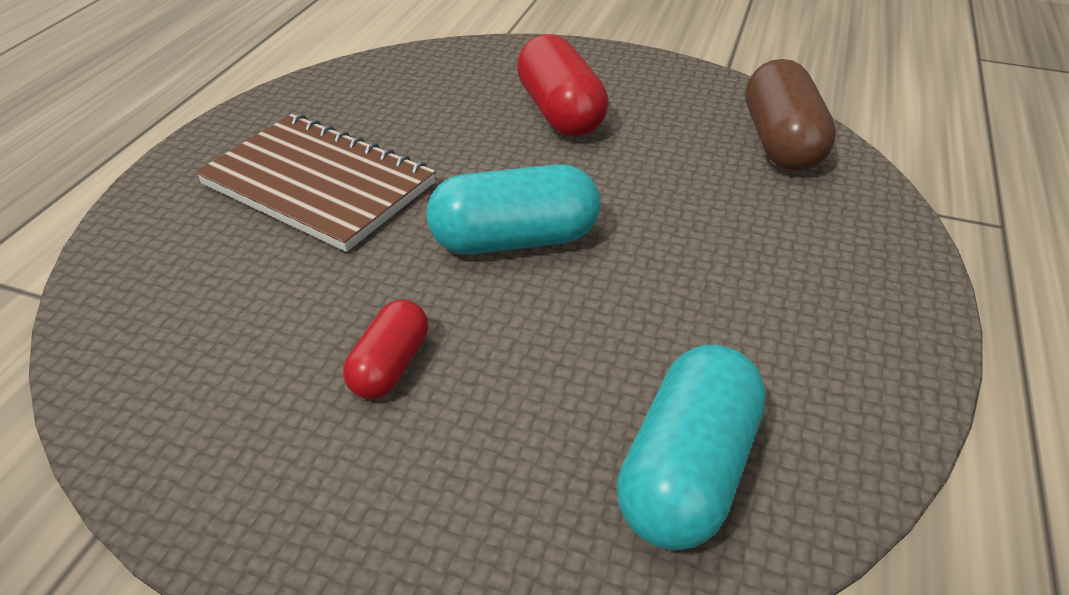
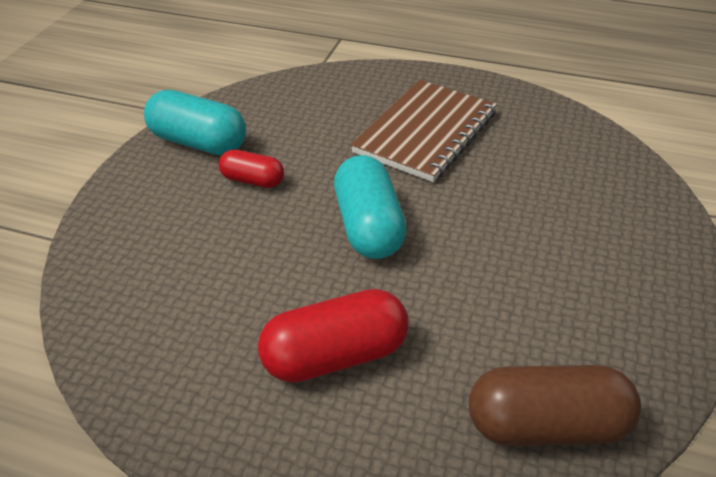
camera: 90 degrees right, 0 degrees up
red capsule [517,34,608,137] -> red capsule moved to [258,289,409,383]
turquoise capsule [617,345,766,551] -> turquoise capsule moved to [144,90,246,155]

